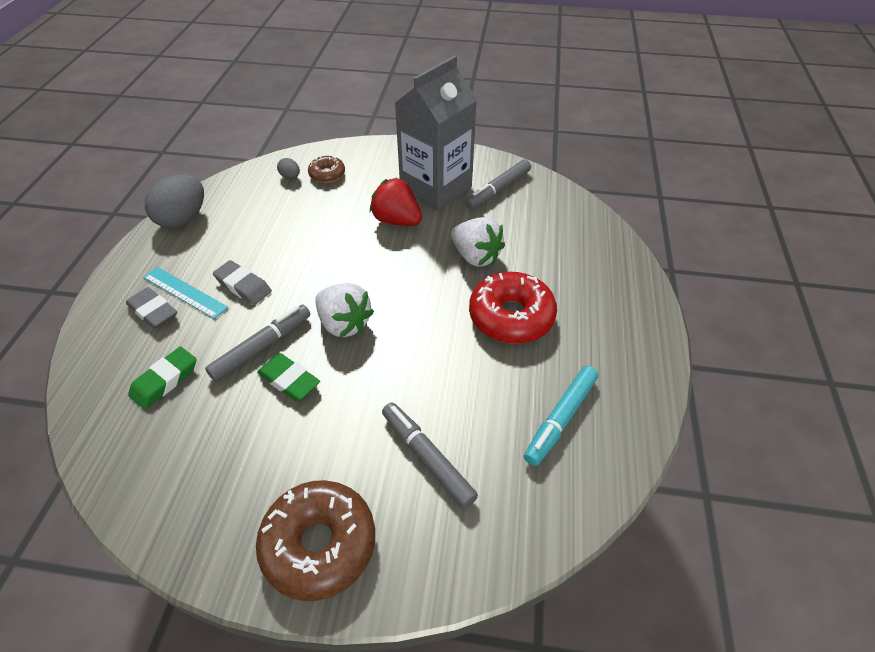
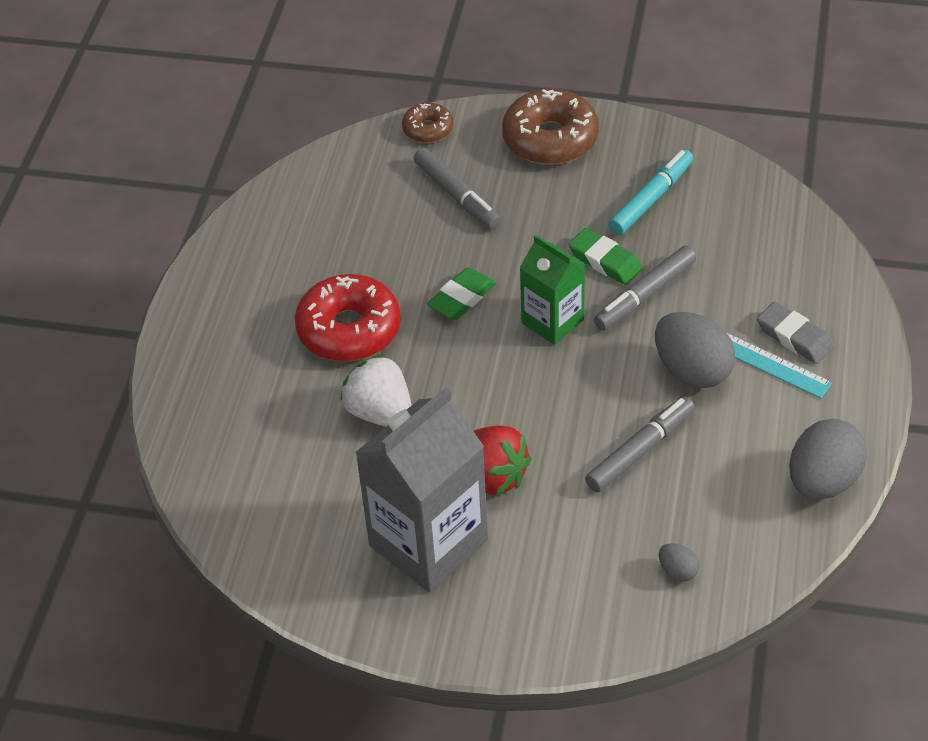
camera: 175 degrees left, 0 degrees up
green eraser [128,347,196,409] -> green eraser moved to [427,267,496,320]
grey eraser [213,260,272,305] -> grey egg [655,312,735,388]
brown donut [308,156,345,183] -> brown donut moved to [402,103,453,143]
white strawberry [315,283,374,337] -> green carton [520,235,585,345]
grey marker [465,160,531,210] -> grey marker moved to [585,396,695,492]
turquoise marker [524,366,598,466] -> turquoise marker moved to [608,149,693,235]

